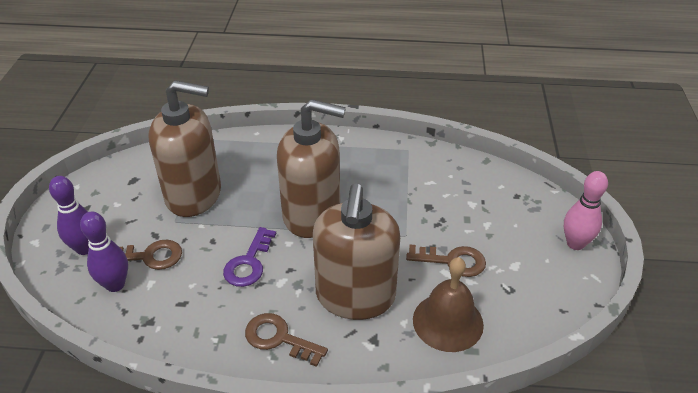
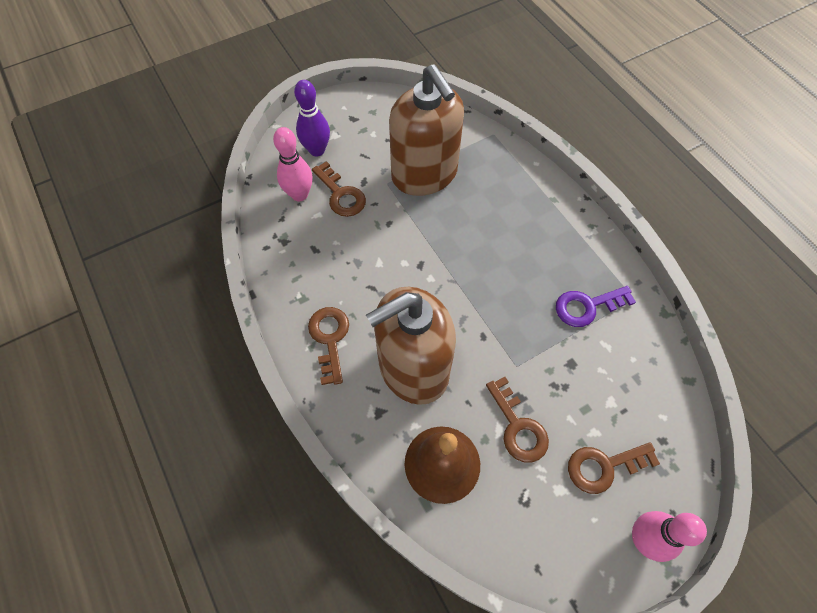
camera: 55 degrees right, 20 degrees up
purple bowling pin [80,212,128,292] -> pink bowling pin [273,127,313,201]
purple key [223,227,276,287] -> purple key moved to [556,286,636,327]
brown soap dispenser [277,99,346,238] -> none
none -> brown key [568,442,660,494]

